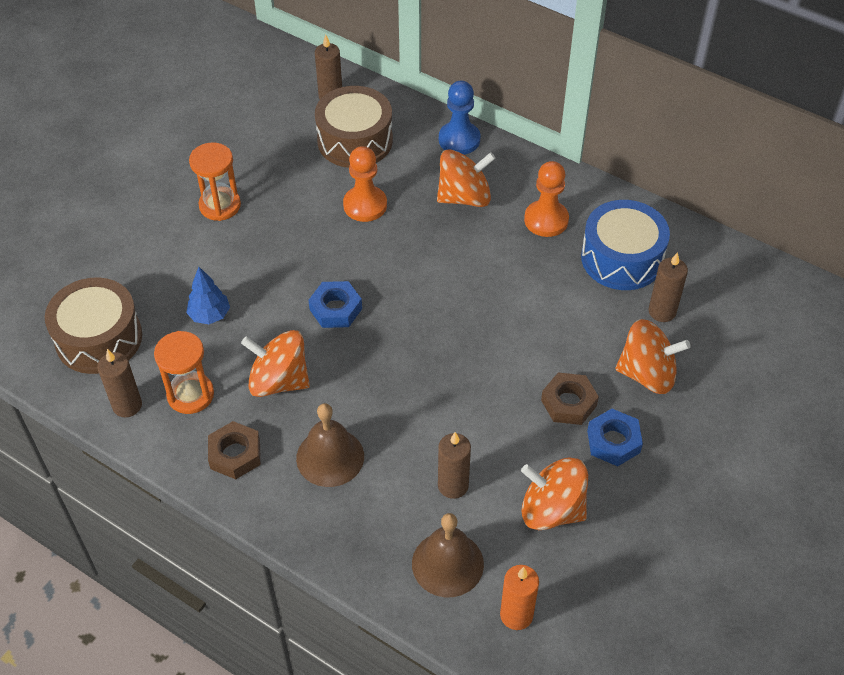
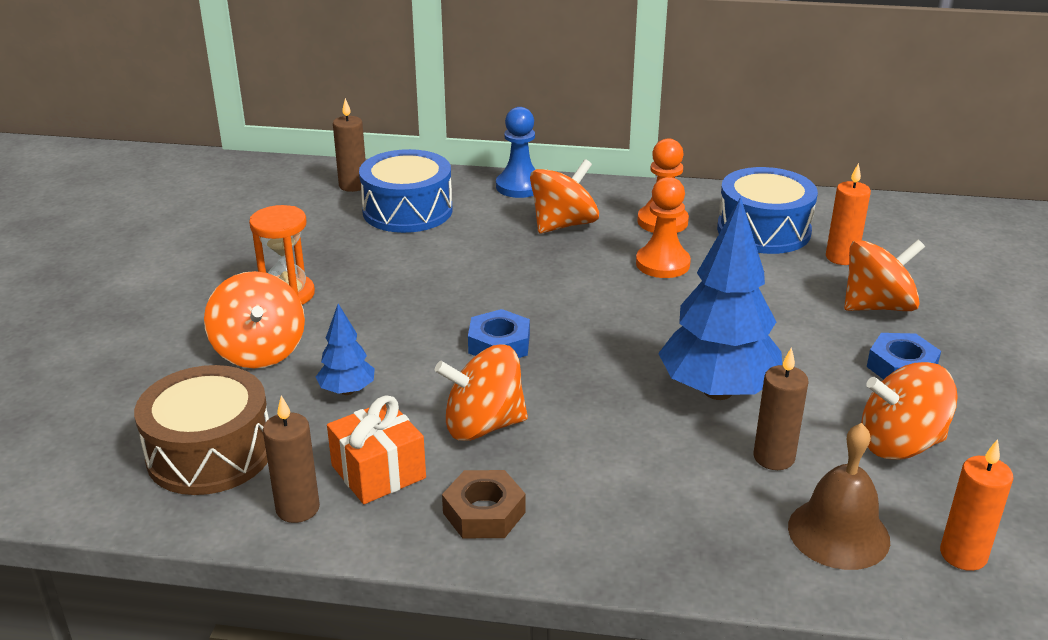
camera: 25 degrees left, 20 degrees down
orange hourglass [154,331,214,414] -> orange gift [327,395,426,504]
brown bell [296,403,364,487] -> none
brown drum [315,86,393,168] -> blue drum [359,149,452,233]
orange pawn [343,146,387,222] -> orange pawn moved to [636,177,691,278]
brown nut [541,372,599,425] -> none
brown candle [649,252,688,322] -> orange candle [826,163,871,265]
none -> orange spinning top [204,271,305,368]
none -> blue tree [658,197,782,400]

